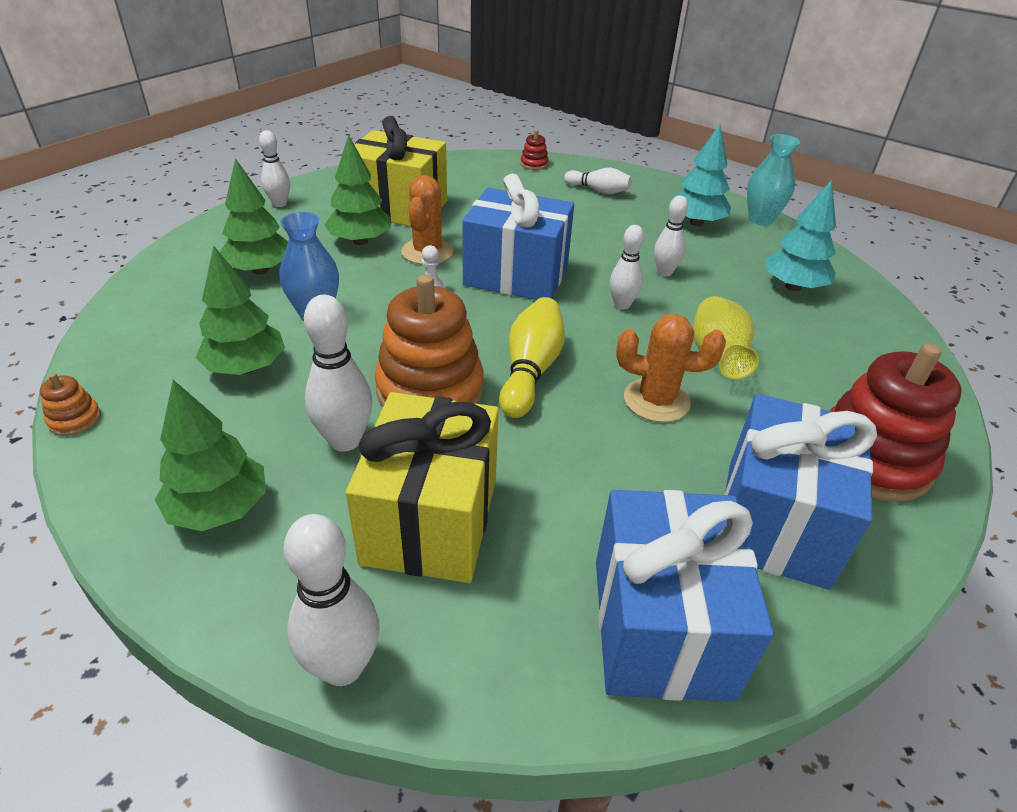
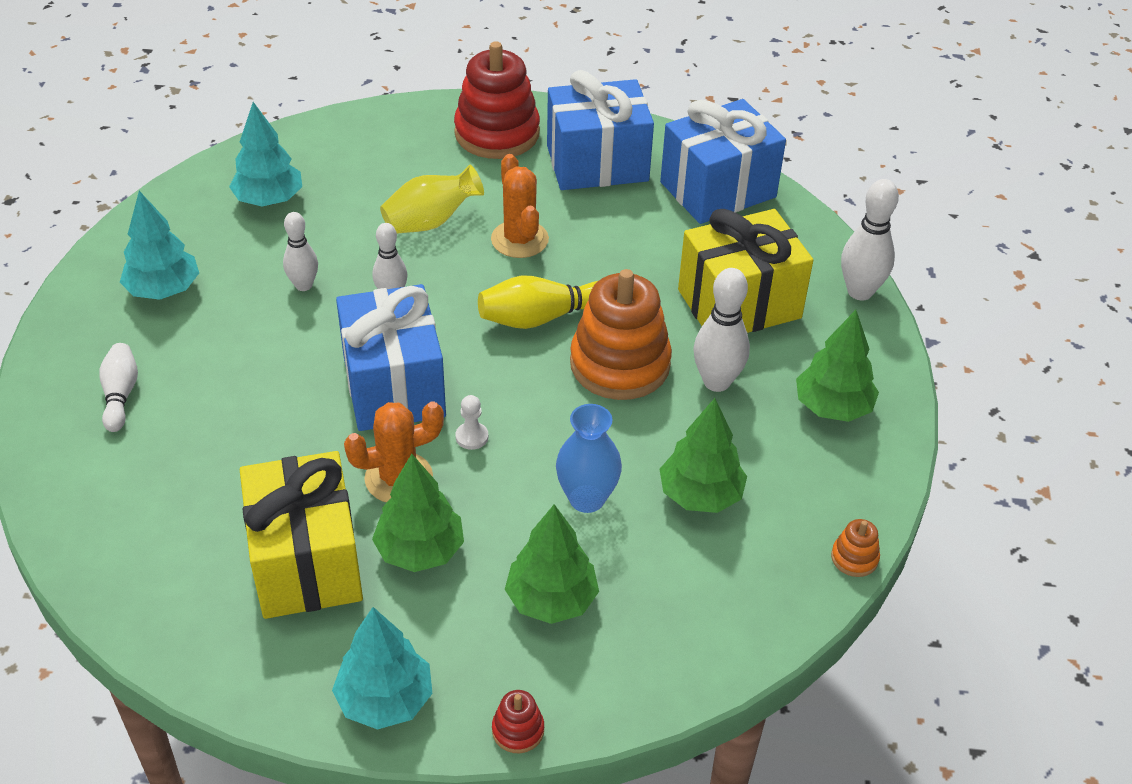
camera: 120 degrees left, 5 degrees up
white bowling pin [259,130,290,207] -> turquoise tree [332,607,433,730]
red stacking toy [520,130,549,170] -> red stacking toy moved to [492,690,544,753]
turquoise vase [747,134,800,226] -> none

